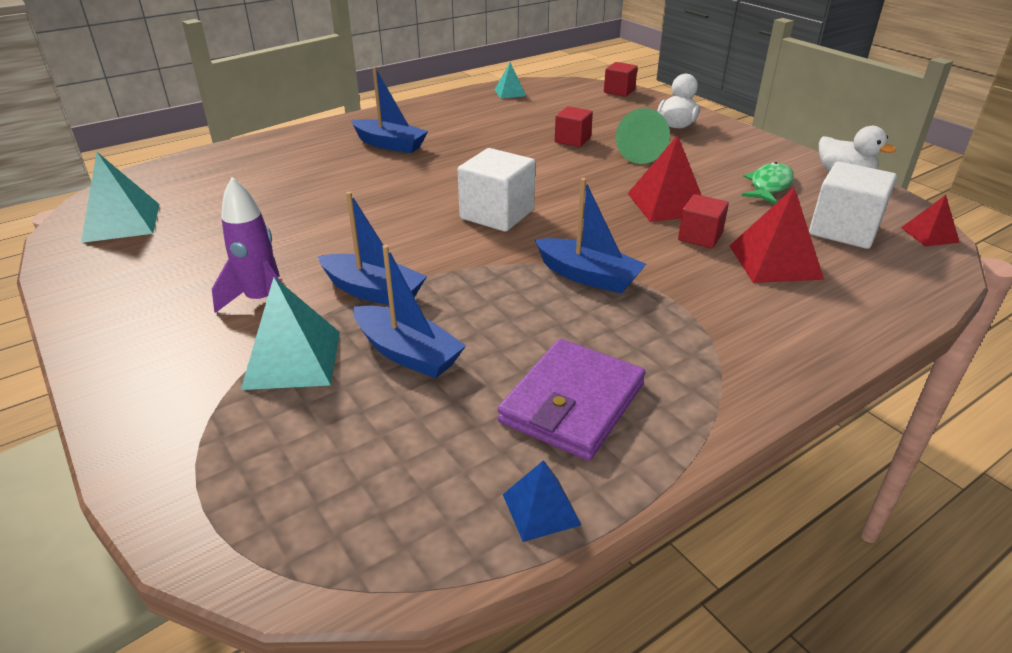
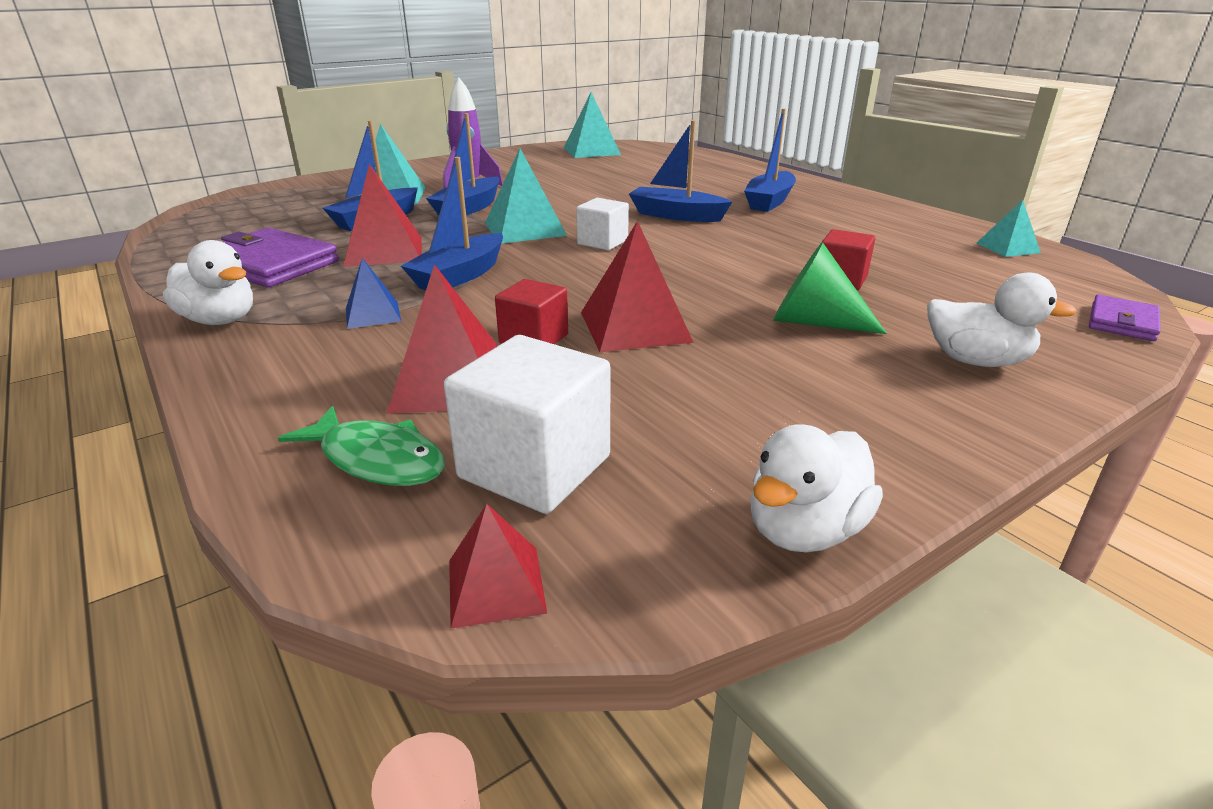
camera: 90 degrees right, 5 degrees down
white cube [458,148,535,232] -> white cube [576,198,629,250], size x0.62
blue pyramid [503,460,581,542] -> blue pyramid moved to [346,258,402,329]
red cube [604,62,638,97] -> purple wallet [1089,294,1160,341]
green fish [742,162,794,204] -> green fish moved to [278,406,445,486]
none -> white duck [163,240,253,325]
none -> red pyramid [343,164,422,267]
none -> turquoise pyramid [485,149,567,244]
none -> blue boat [629,120,732,222]

